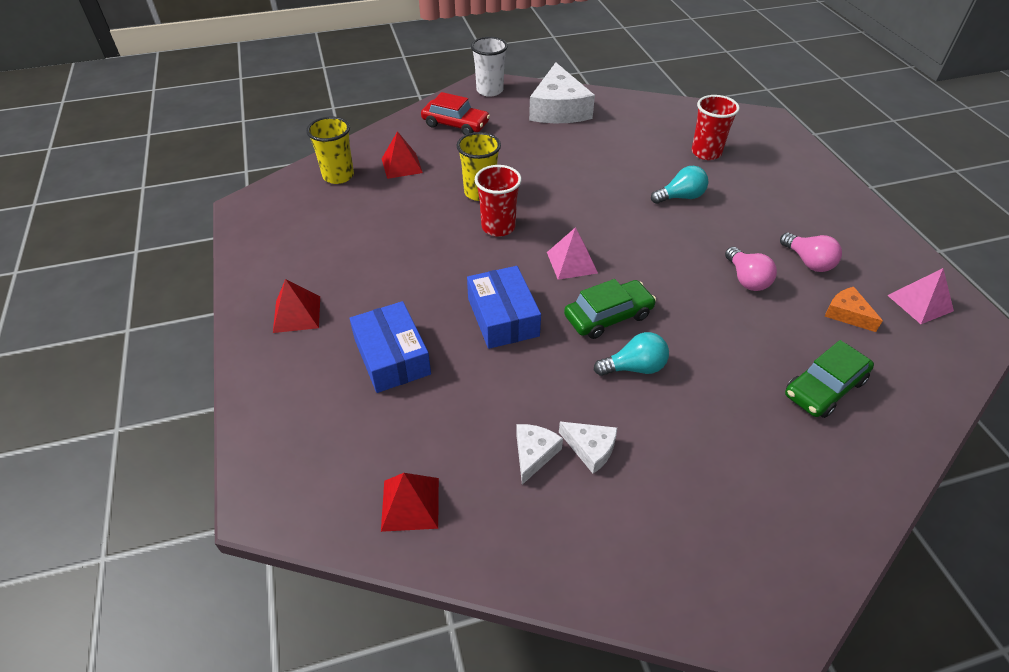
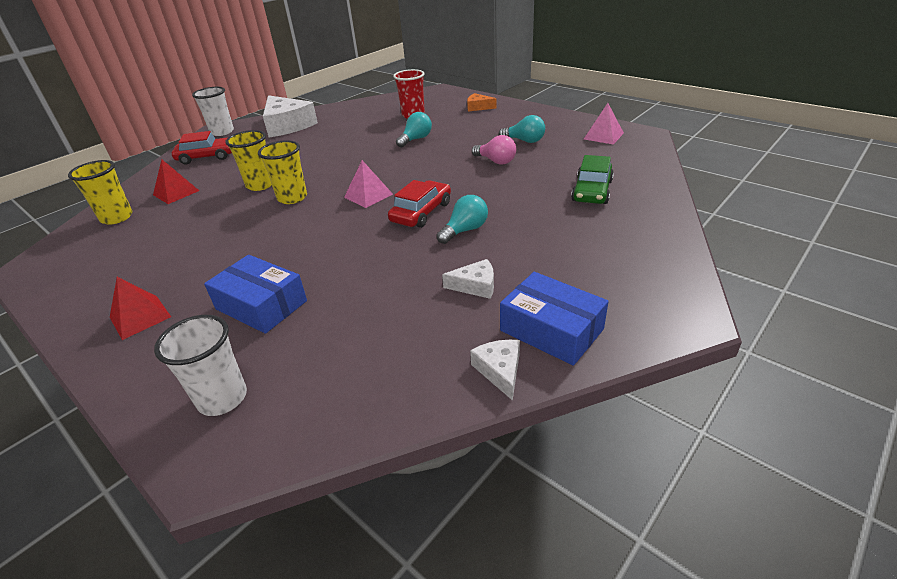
camera: 30 degrees left, 10 degrees down
red pyramid [381,473,439,532] -> none
blue box [467,266,541,349] -> blue box moved to [500,272,609,366]
red cup [475,165,522,237] -> yellow cup [258,140,307,204]
white cheese [516,424,563,485] -> white cheese moved to [470,340,520,401]
green car [564,279,656,339] -> red car [388,180,451,228]
pink light bulb [780,233,842,272] -> turquoise light bulb [499,115,545,143]
orange cheese [825,287,883,332] -> orange cheese moved to [467,93,497,112]
none -> white cup [154,315,247,416]

